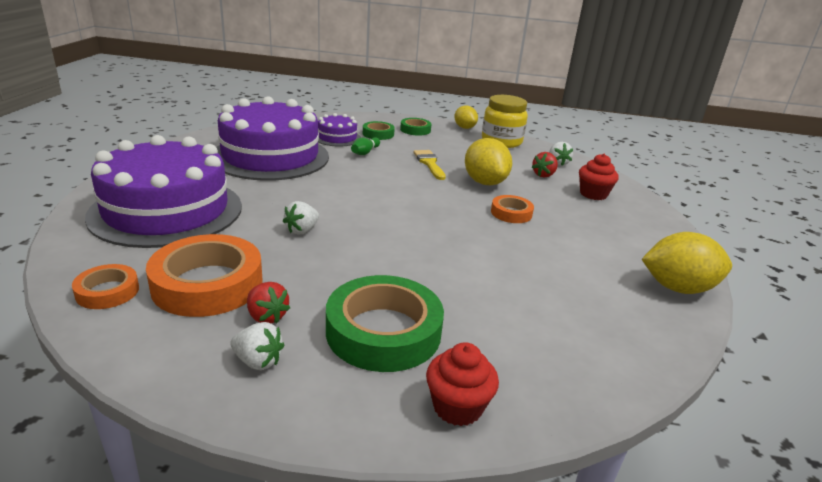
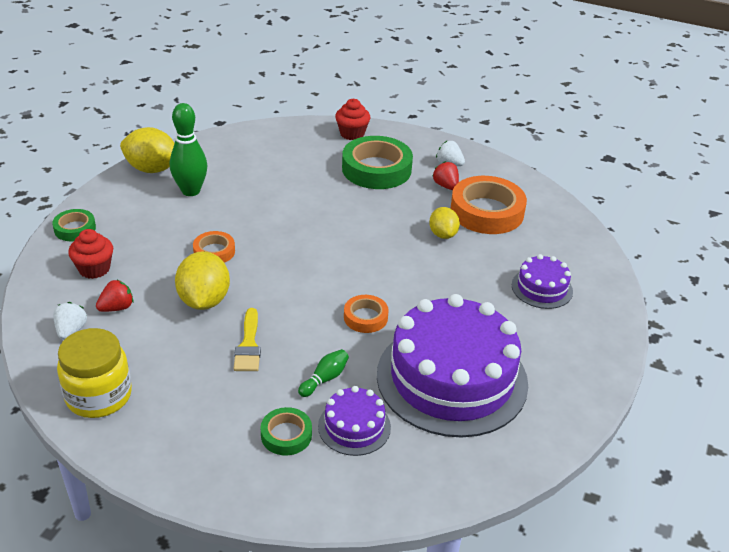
camera: 165 degrees left, 10 degrees up
orange tape [72,264,139,309] -> orange tape moved to [344,295,389,333]
purple cake [85,135,242,248] -> purple cake [512,254,573,309], size x0.45
white strawberry [283,201,319,235] -> none
green tape [400,118,431,136] -> green tape moved to [52,209,96,241]
yellow lemon [454,105,478,129] -> yellow lemon moved to [429,207,460,239]
none -> green bowling pin [170,103,208,196]

